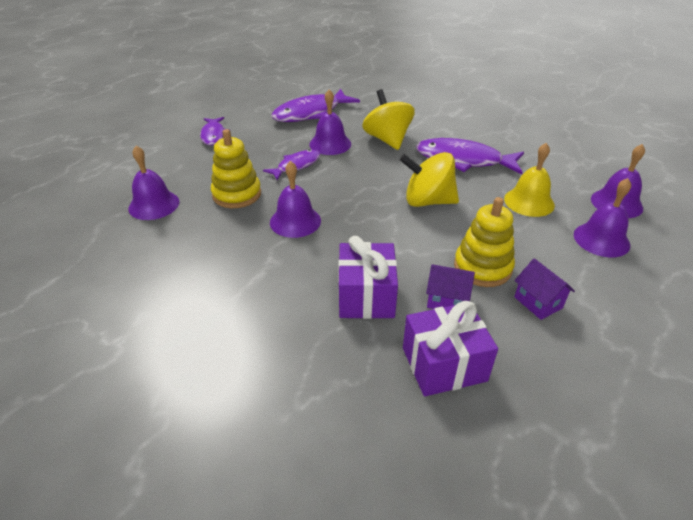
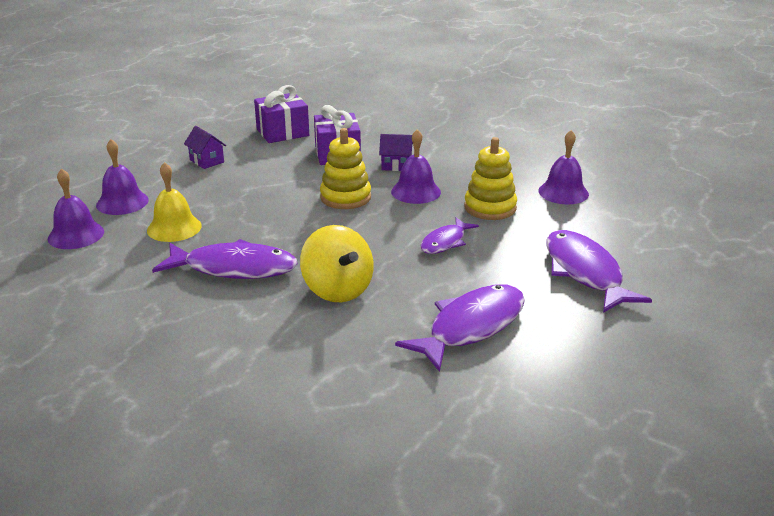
camera: 170 degrees right, 10 degrees down
purple fish [200,117,225,145] -> purple fish [546,230,652,313], size x1.73
purple bell [309,90,351,155] -> none
yellow spinning top [399,152,459,207] -> none
purple house [426,264,475,309] -> purple house moved to [379,134,413,171]
yellow stacking toy [454,197,515,287] -> yellow stacking toy moved to [320,128,371,209]

